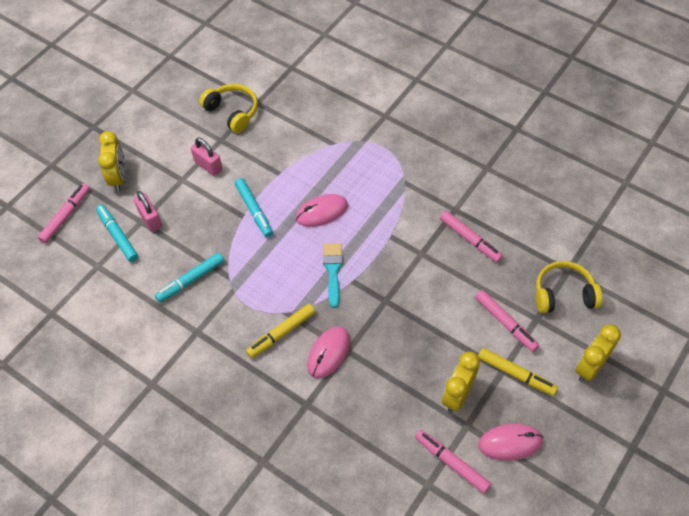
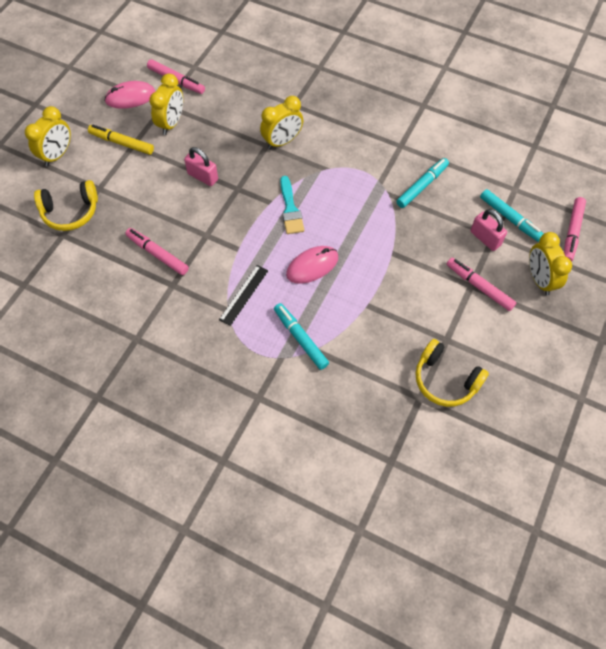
camera: 170 degrees right, 5 degrees up
pink padlock [191,138,222,176] -> pink padlock moved to [184,147,218,186]
turquoise marker [235,178,273,237] -> turquoise marker moved to [274,303,329,370]
yellow marker [246,304,315,358] -> none
pink mouse [307,326,350,379] -> yellow clock [260,96,303,149]
pink marker [475,290,539,352] -> pink marker moved to [447,258,516,311]
none -> black ruler [219,265,268,326]

